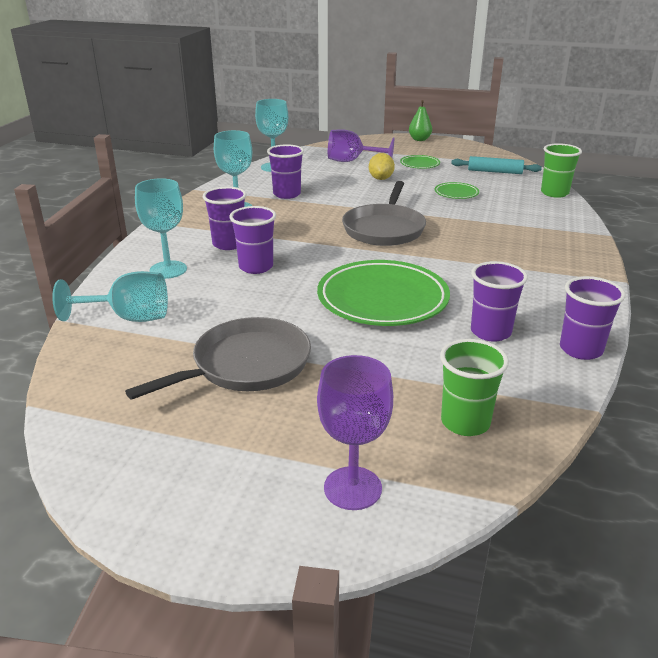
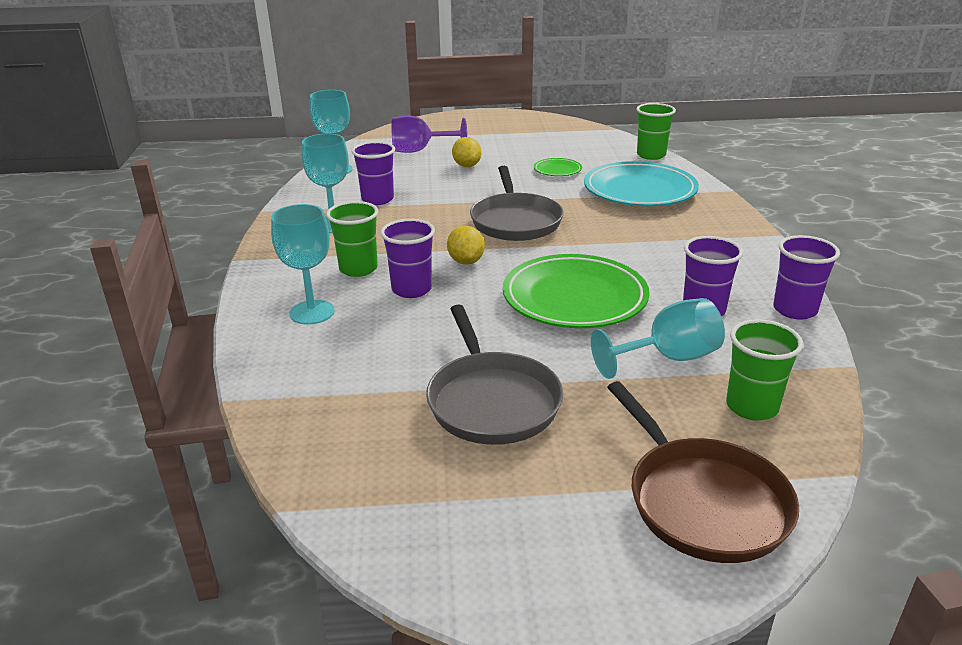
camera: 20 degrees left, 0 degrees up
turquoise goblet [52,271,168,322] -> turquoise goblet moved to [591,298,725,379]
grey pan [125,317,311,400] -> grey pan turned 135 degrees clockwise [426,304,563,445]
purple cup [203,187,247,250] -> green cup [326,201,379,277]
purple goblet [317,355,393,510] -> brown pan [607,381,799,563]
green plate [400,155,440,169] -> none
green pear [409,100,432,141] -> none
turquoise rolling pin [451,156,542,174] -> none
none -> yellow lemon [447,226,485,265]
none -> turquoise plate [584,161,699,206]

